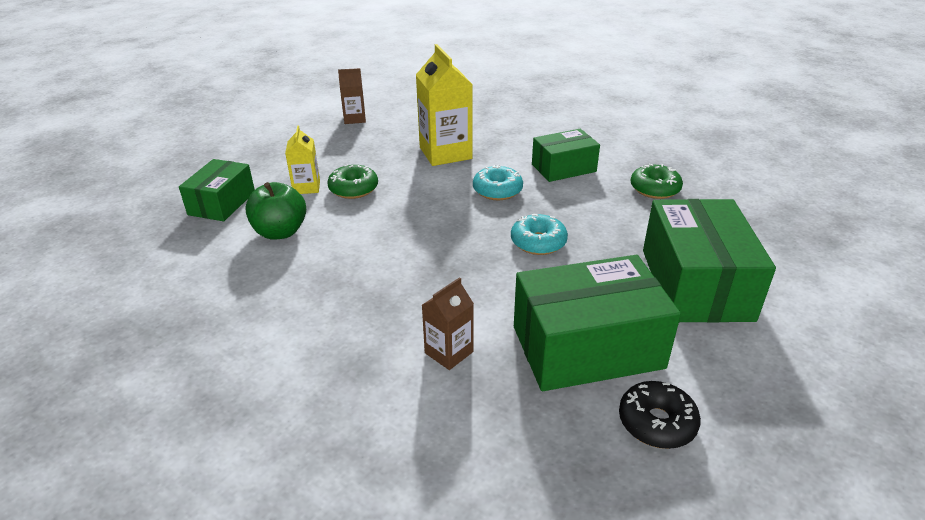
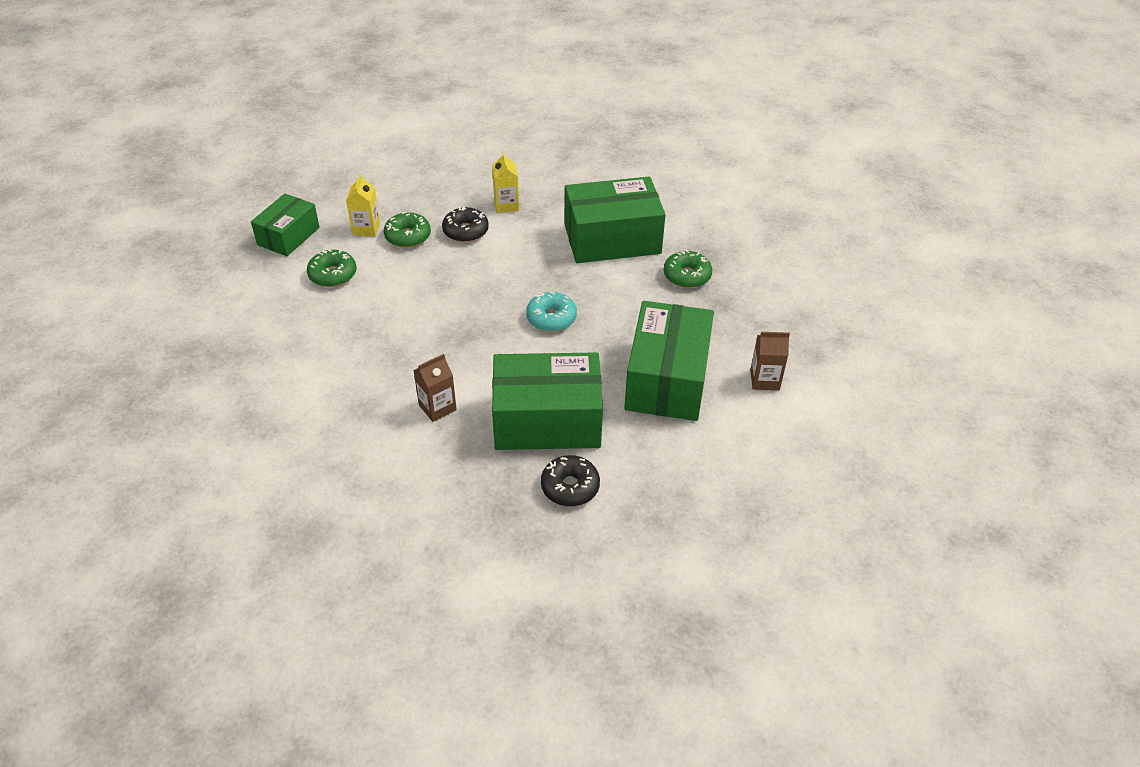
camera: 10 degrees right, 10 degrees up
green apple [245,182,306,240] -> green donut [307,249,357,287]
brown carton [338,68,366,124] -> brown carton moved to [750,332,790,390]
yellow carton [416,44,473,166] -> yellow carton [492,152,519,213], size x0.55
turquoise donut [473,165,523,200] -> none
green box [532,129,600,182] -> green box [565,176,666,263], size x1.66
none -> black donut [442,206,489,242]

